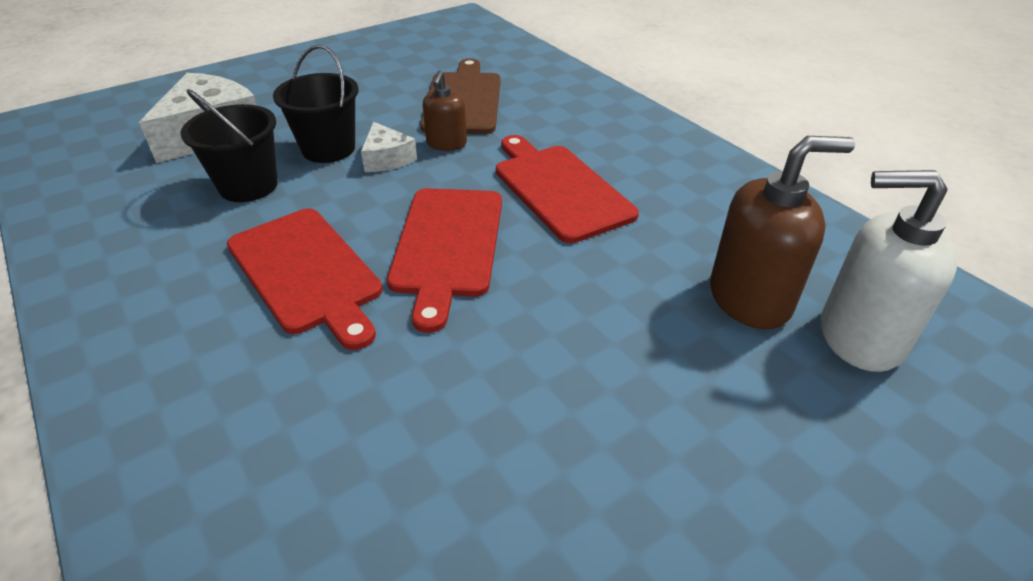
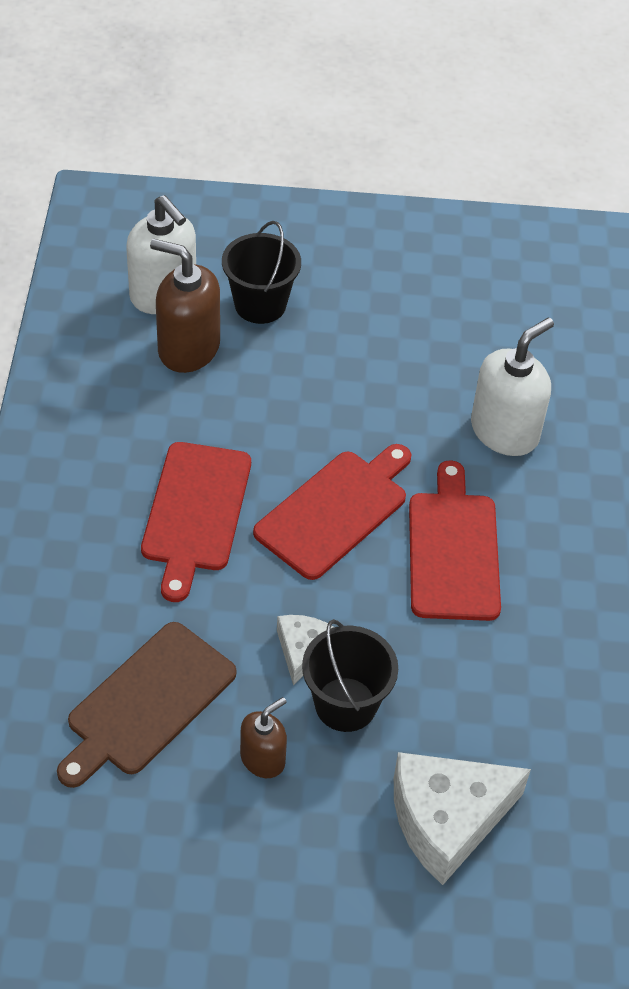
camera: 145 degrees left, 10 degrees up
black bucket [180,89,278,202] -> black bucket moved to [222,221,301,324]
brown soap dispenser [423,71,467,151] -> brown soap dispenser moved to [240,697,287,778]
none -> white soap dispenser [471,317,554,456]

